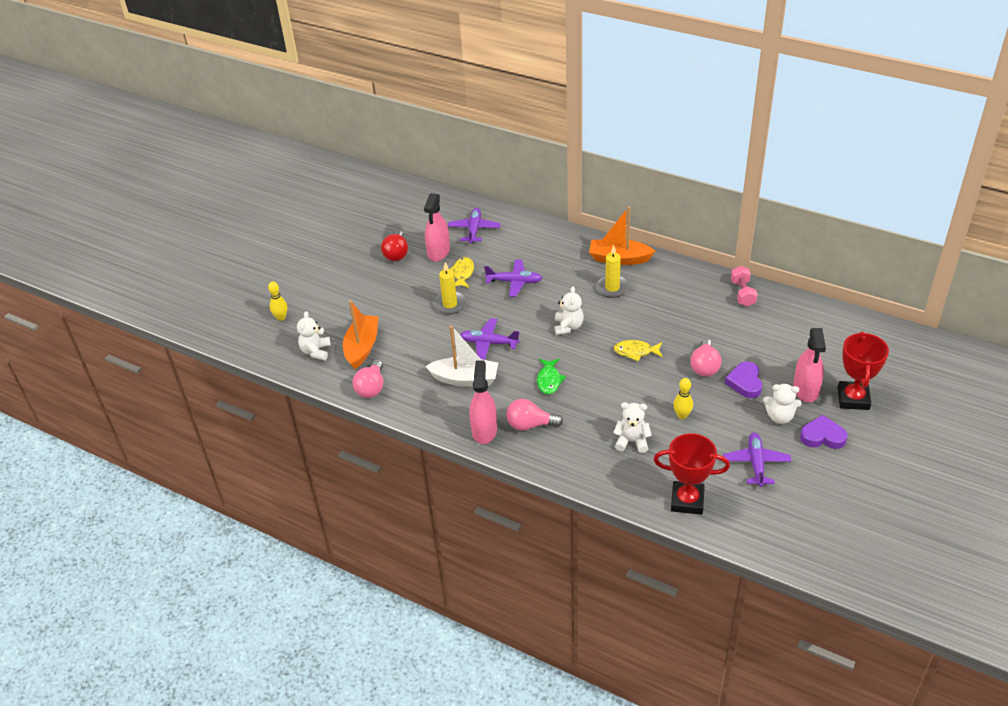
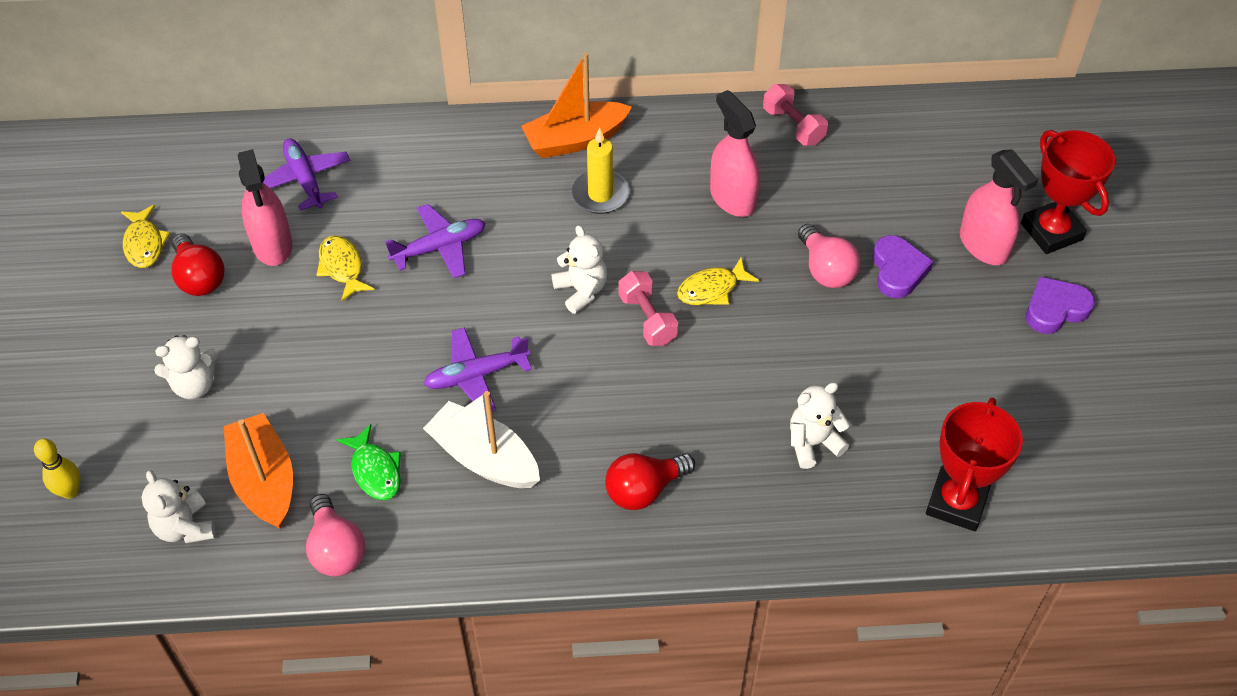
camera: 35 degrees left, 10 degrees up
white boat [425,326,498,387] -> white boat turned 120 degrees counterclockwise [423,391,540,488]
yellow candle [433,262,467,315] -> none
pink spray bottle [470,361,497,444] -> pink spray bottle moved to [710,90,760,217]
pink light bulb [506,399,563,431] -> red light bulb [605,453,695,510]
green fish [537,359,566,394] -> green fish moved to [336,424,401,500]
red trophy [654,433,730,515] -> red trophy turned 45 degrees counterclockwise [926,397,1023,531]
yellow bowling pin [673,378,693,419] -> none
purple plane [723,432,791,487] -> none
purple heart [725,361,762,398] -> purple heart turned 150 degrees counterclockwise [873,235,933,298]
white teddy bear [763,384,802,424] -> white teddy bear moved to [154,335,218,399]
none -> yellow fish [121,205,170,268]
none -> pink dumbbell [618,271,678,346]

